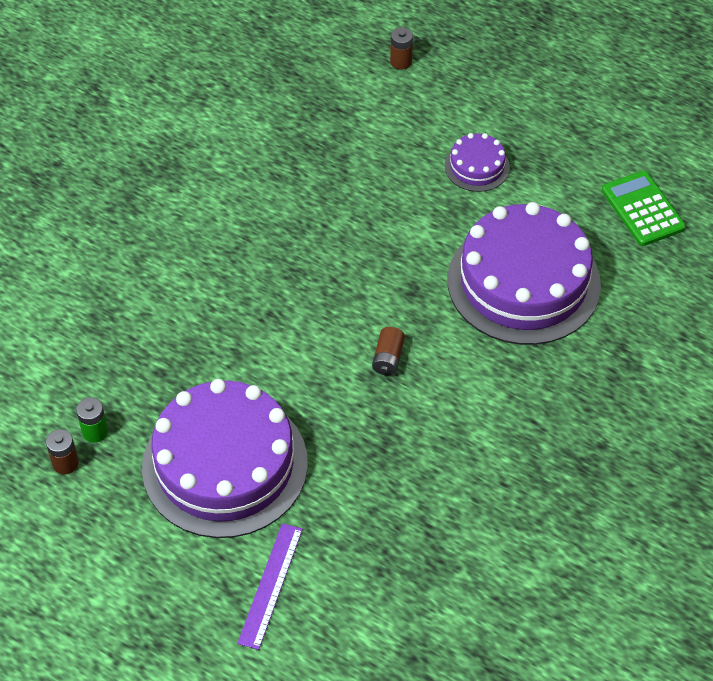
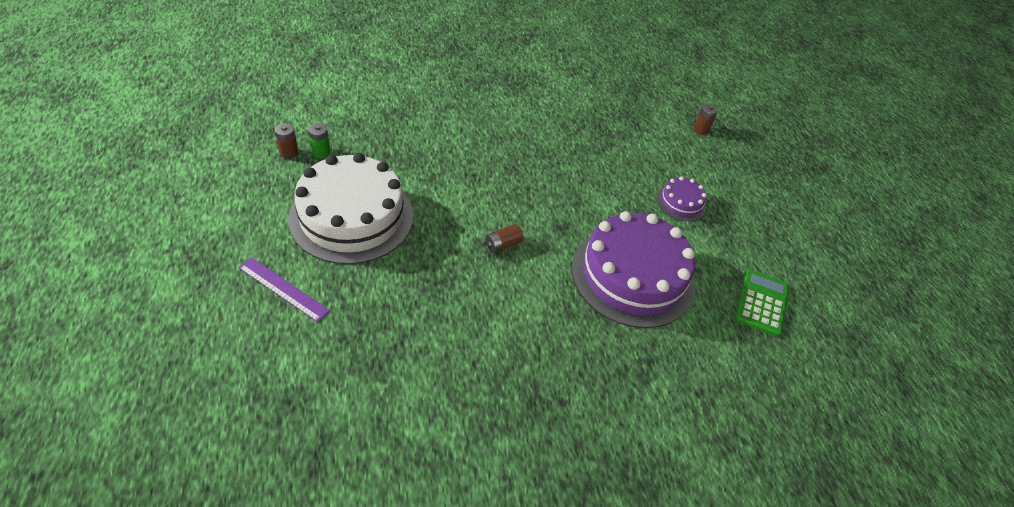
camera: 40 degrees right, 5 degrees down
purple cake [142,379,308,538] -> white cake [288,153,413,264]
purple ruler [237,523,303,650] -> purple ruler turned 60 degrees clockwise [238,257,330,322]

